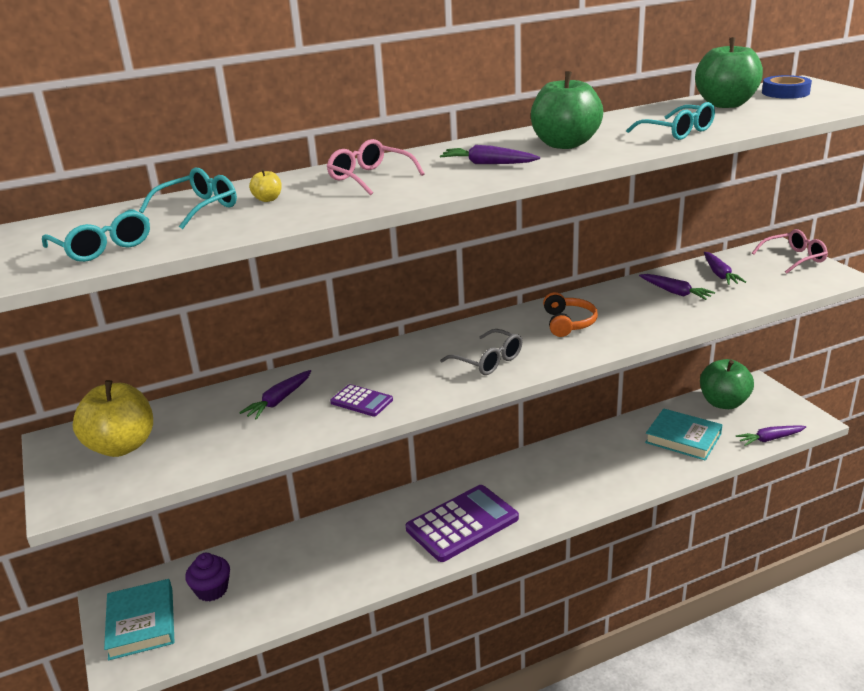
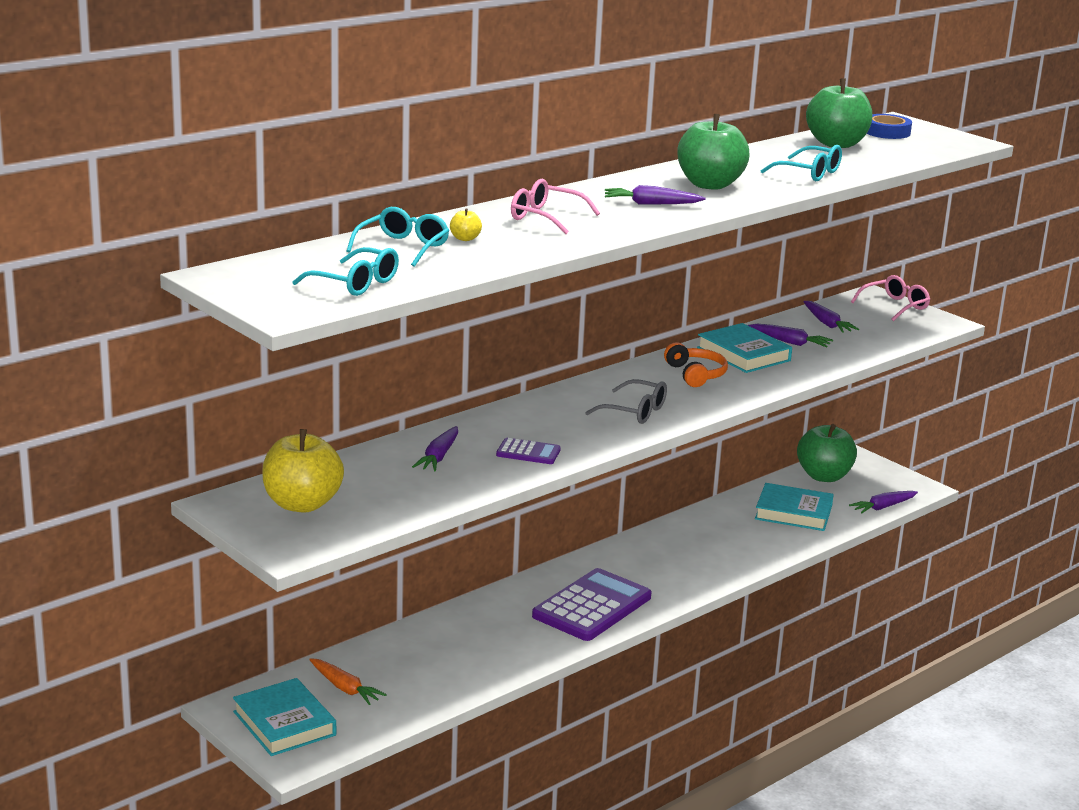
camera: 20 degrees left, 5 degrees down
purple cupcake [185,553,230,601] -> orange carrot [309,658,387,705]
none -> turquoise book [697,323,792,373]

